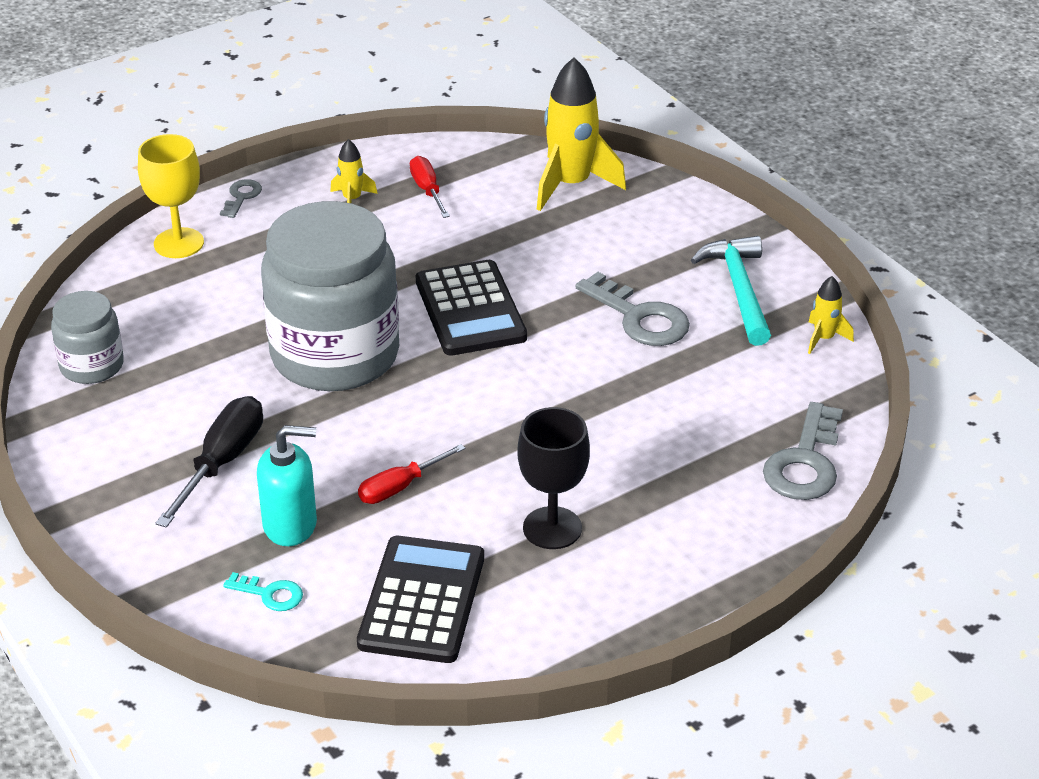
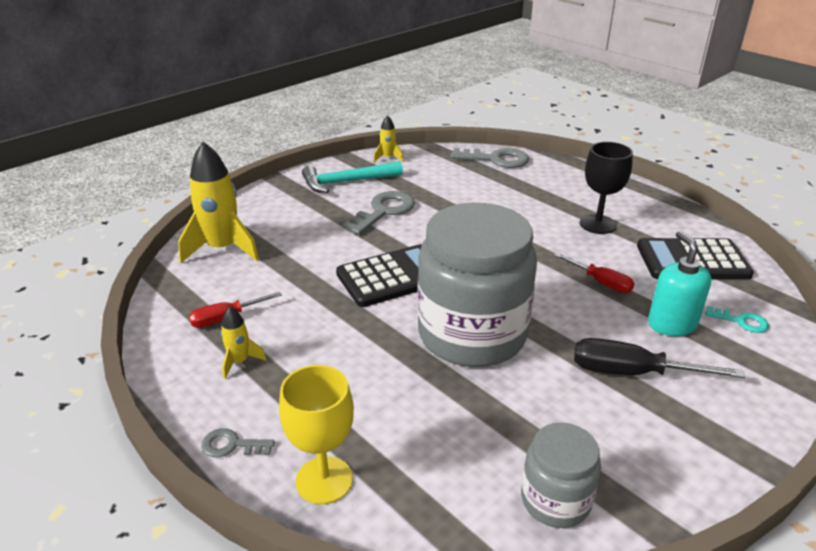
camera: 100 degrees left, 5 degrees down
turquoise key [223,572,303,611] -> turquoise key turned 105 degrees clockwise [706,306,769,333]

